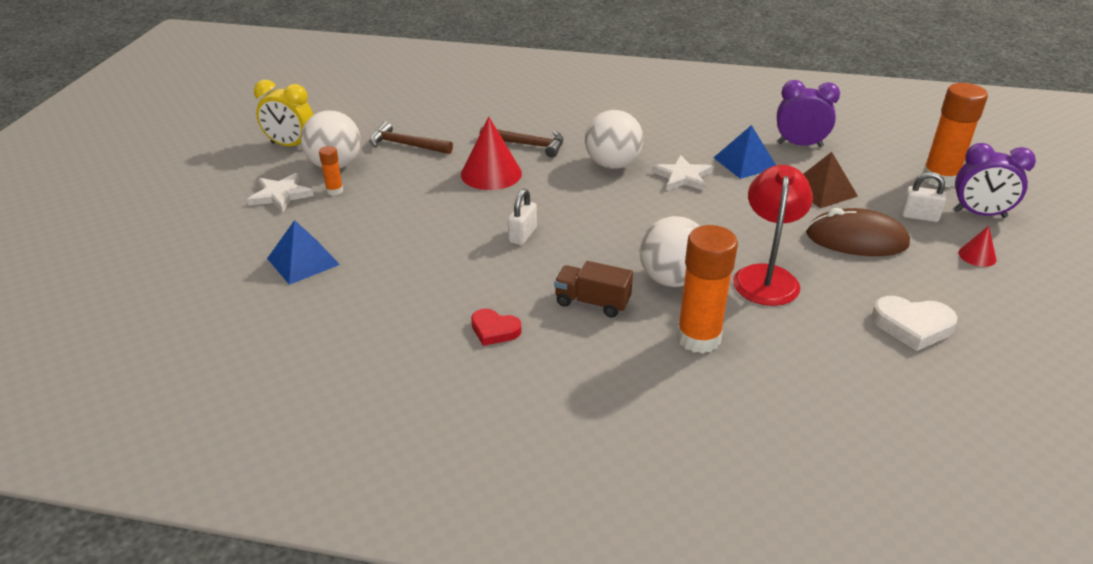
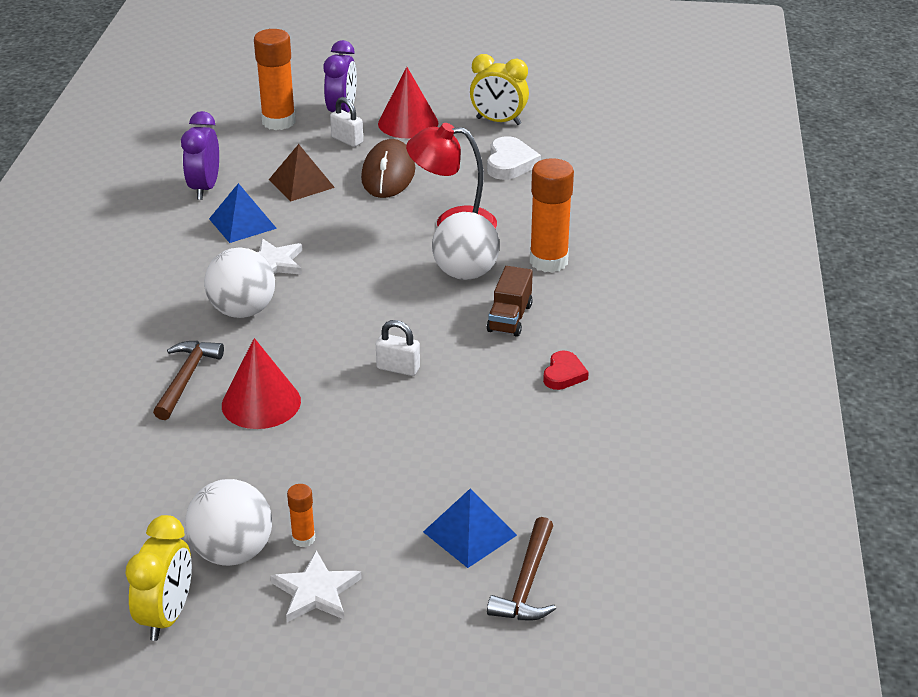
camera: 95 degrees left, 0 degrees up
brown hammer [370,122,453,154] -> brown hammer moved to [487,517,556,621]
white padlock [901,172,946,222] -> white padlock turned 60 degrees counterclockwise [330,97,363,147]
red cone [958,226,996,267] -> red cone [378,67,438,138], size x1.97
none -> yellow clock [470,54,529,125]

